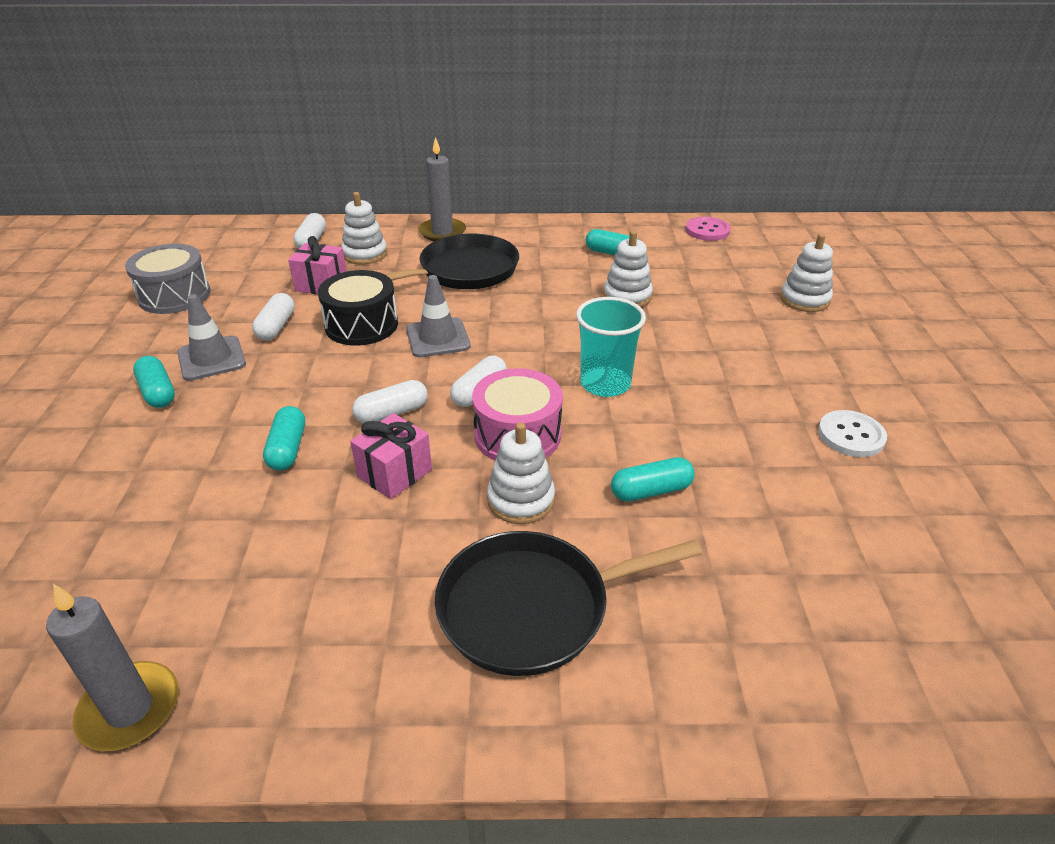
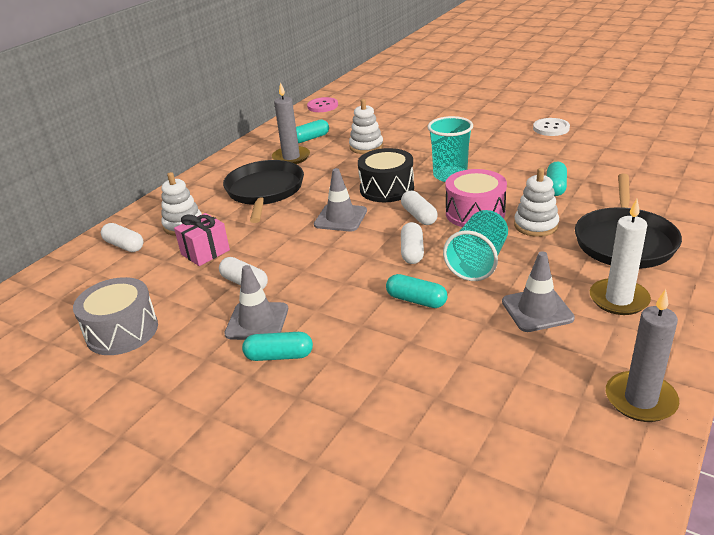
camera: 55 degrees left, 5 degrees down
black drum [318,270,398,346] -> black drum moved to [358,148,414,202]
pink gift [350,413,432,499] -> turquoise cup [443,210,508,281]
grey candle [419,137,466,241] -> grey candle moved to [272,82,310,164]
white stacking toy [780,234,833,312] -> none
none -> grey traffic cone [502,251,575,332]
none -> white candle [590,199,651,315]

